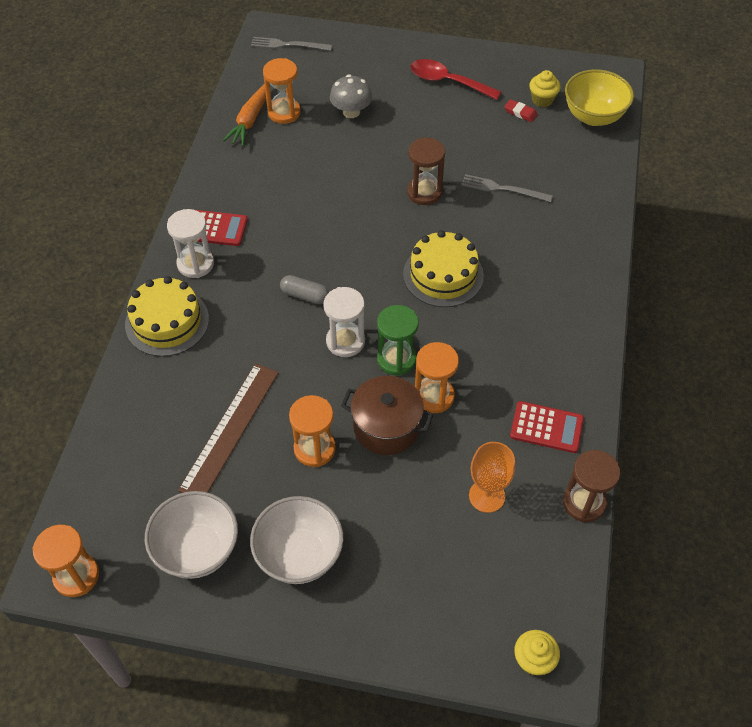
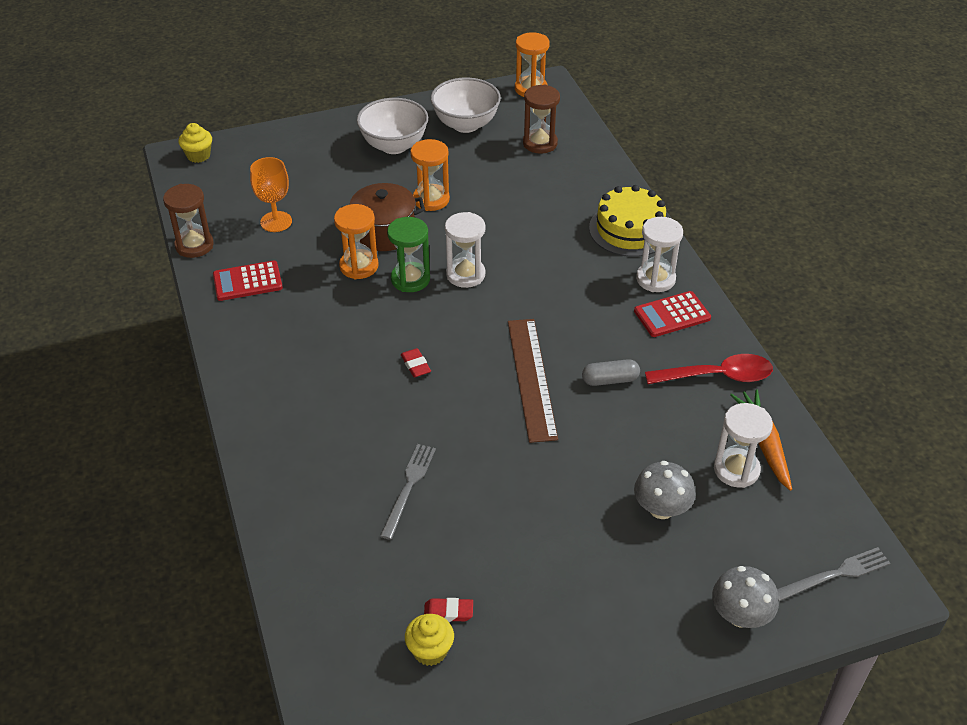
camera: 150 degrees right, 10 degrees down
brown ruler [178,363,279,493] -> brown ruler moved to [508,319,558,443]
orange hourglass [263,58,301,124] -> white hourglass [714,403,773,488]
grey capsule [280,275,329,304] -> grey capsule moved to [582,359,640,386]
yellow cake [403,230,484,307] -> red eraser [401,348,431,377]
brown hourglass [407,138,445,205] -> brown hourglass moved to [523,85,560,154]
red spoon [410,59,501,100] -> red spoon moved to [645,354,773,384]
grey fork [461,174,553,202] -> grey fork turned 60 degrees counterclockwise [380,444,436,540]
yellow bowl [565,69,634,126] -> none
none -> grey mushroom [712,566,779,628]

